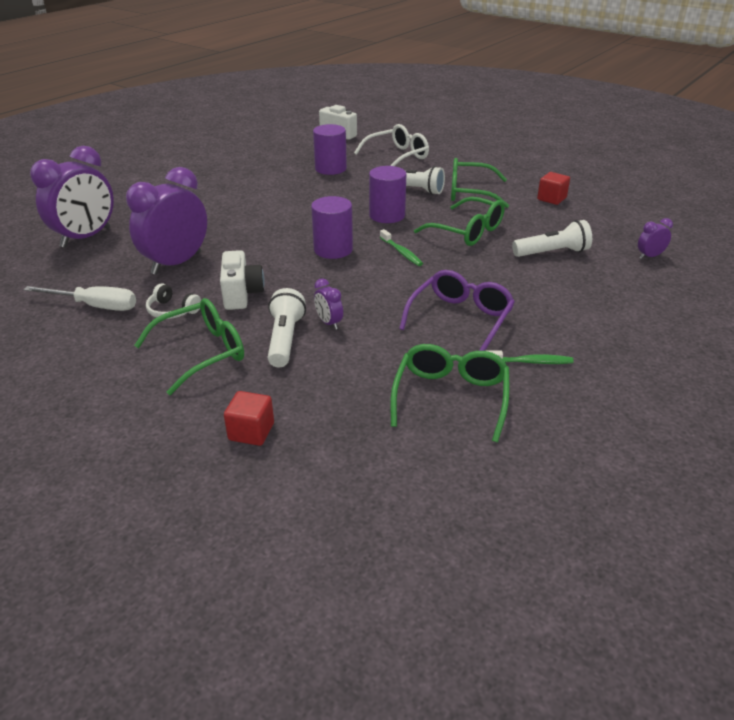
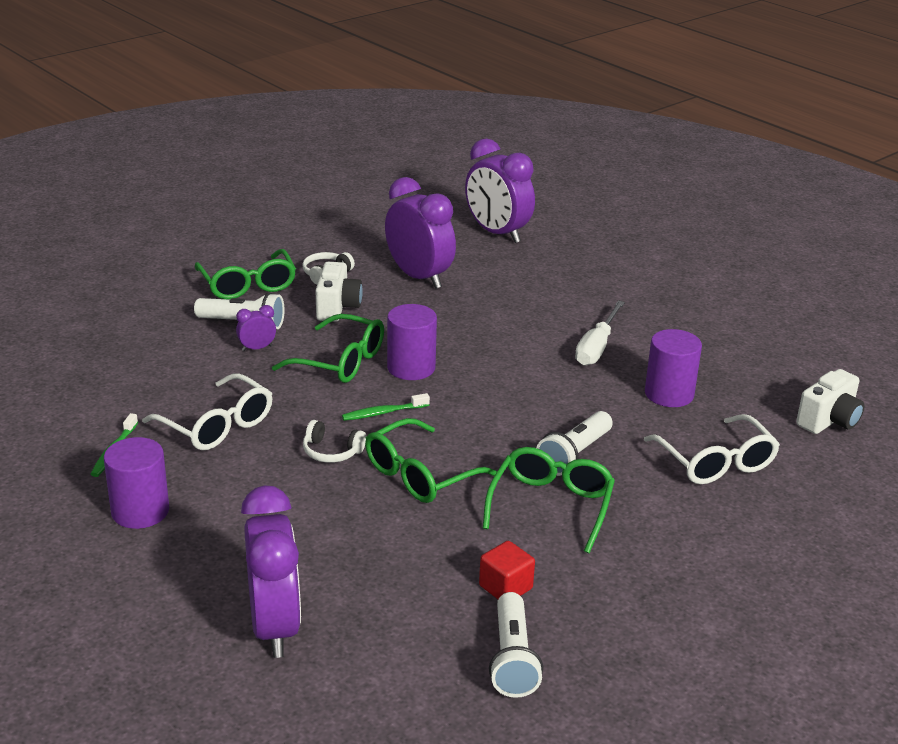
camera: 100 degrees right, 5 degrees down
white screwdriver [23,286,136,311] -> white screwdriver moved to [575,301,625,366]
white camera [220,250,265,310] -> white camera turned 90 degrees counterclockwise [315,262,363,322]
red cube [224,391,274,446] -> none
purple cylinder [369,166,406,223] -> purple cylinder moved to [104,437,169,529]
green glasses [390,344,509,442] -> green glasses moved to [272,314,384,383]
purple glasses [399,270,515,351] -> white glasses [142,373,273,450]
white flashlight [512,220,592,257] -> white flashlight moved to [489,592,543,698]
purple clock [638,218,673,259] -> purple clock [241,485,301,658], size x2.32
none -> white headphones [303,420,366,463]

